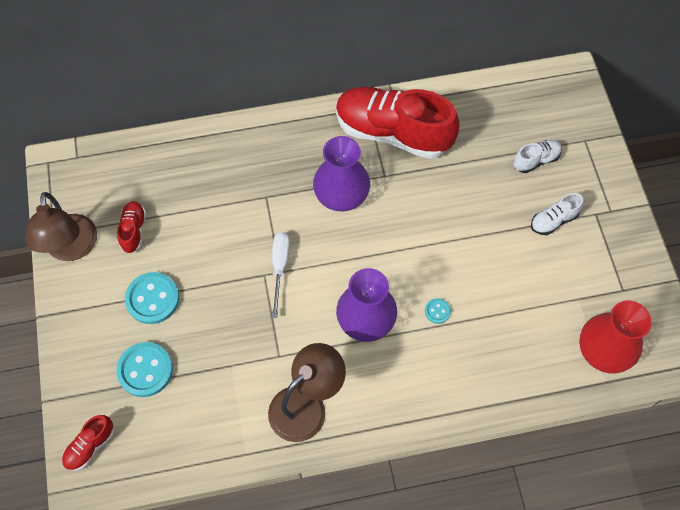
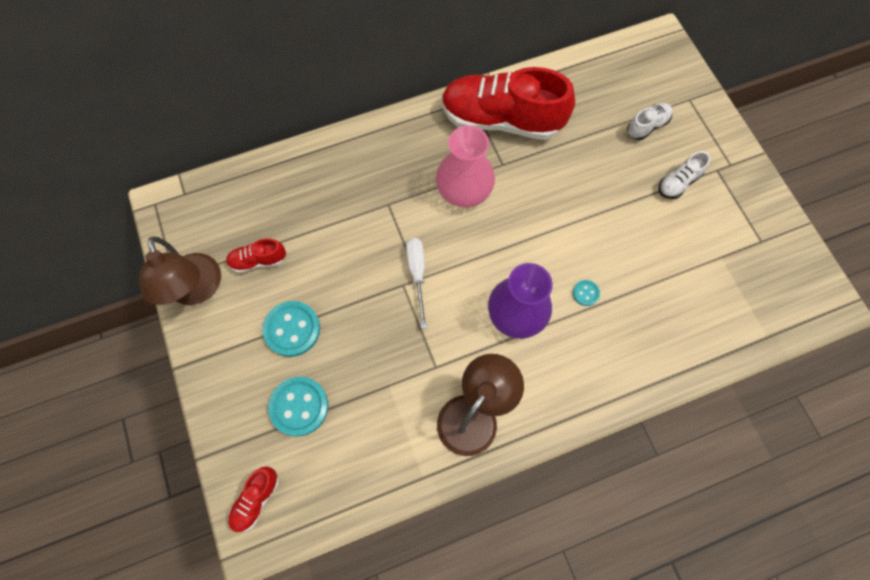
camera: 10 degrees left, 5 degrees up
red shoe [117,201,146,253] -> red shoe turned 90 degrees counterclockwise [226,238,286,273]
purple vase [313,136,370,211] -> pink vase [436,125,495,207]
red vase [579,301,652,373] -> none

